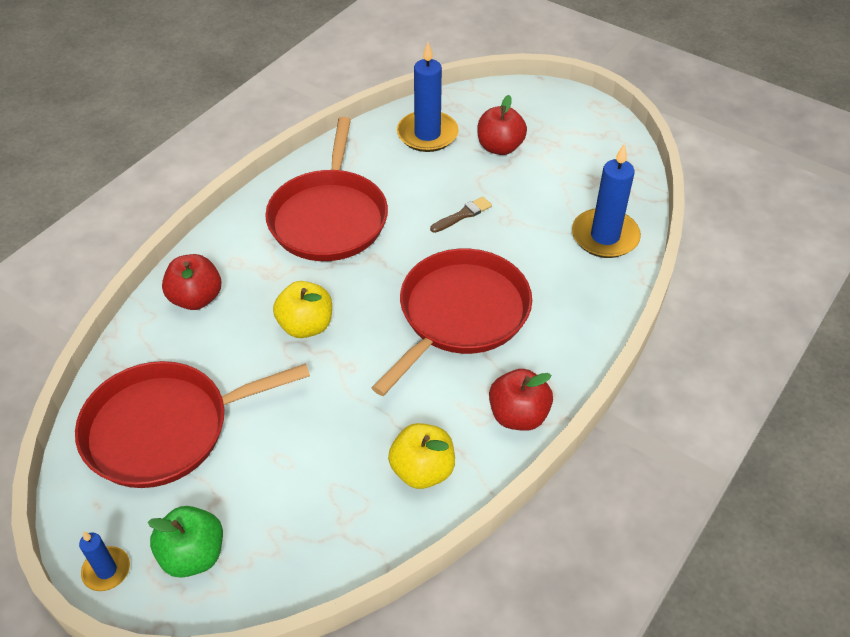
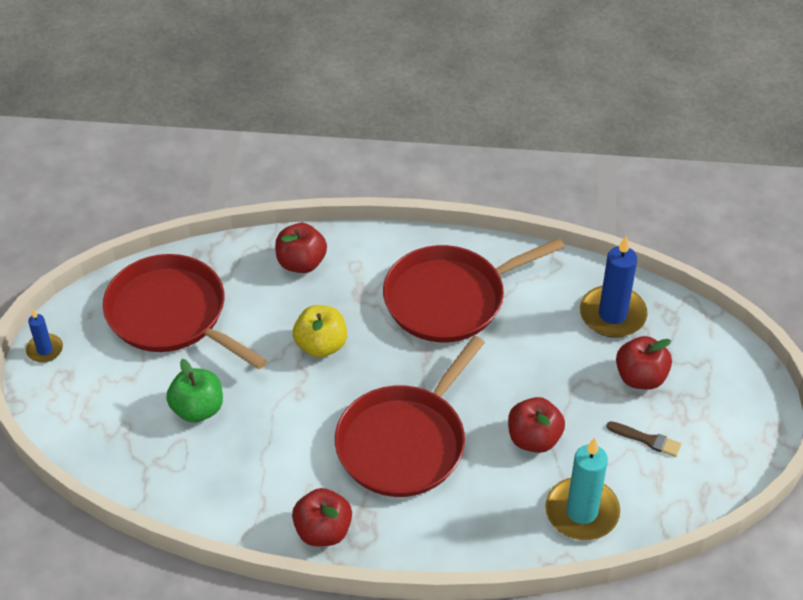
camera: 60 degrees right, 0 degrees up
green apple [148,506,223,578] -> green apple moved to [166,359,223,423]
red pan [372,249,532,396] -> red pan turned 120 degrees clockwise [335,336,485,497]
yellow apple [388,423,455,489] -> none
brown brush [430,197,492,233] -> brown brush moved to [606,421,681,457]
blue candle [572,143,641,258] -> turquoise candle [545,438,620,540]
none -> red apple [508,397,565,453]

